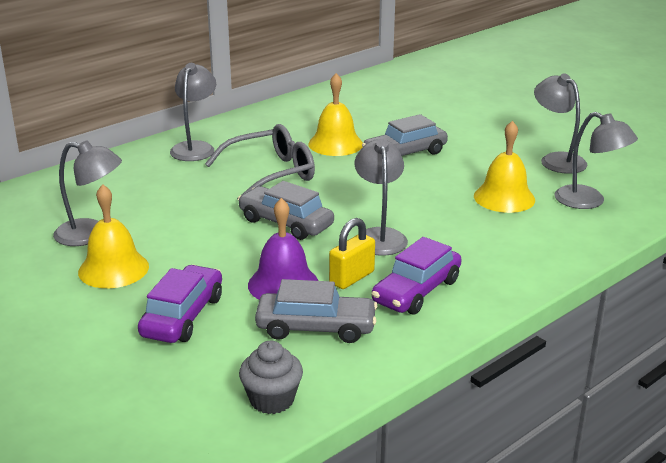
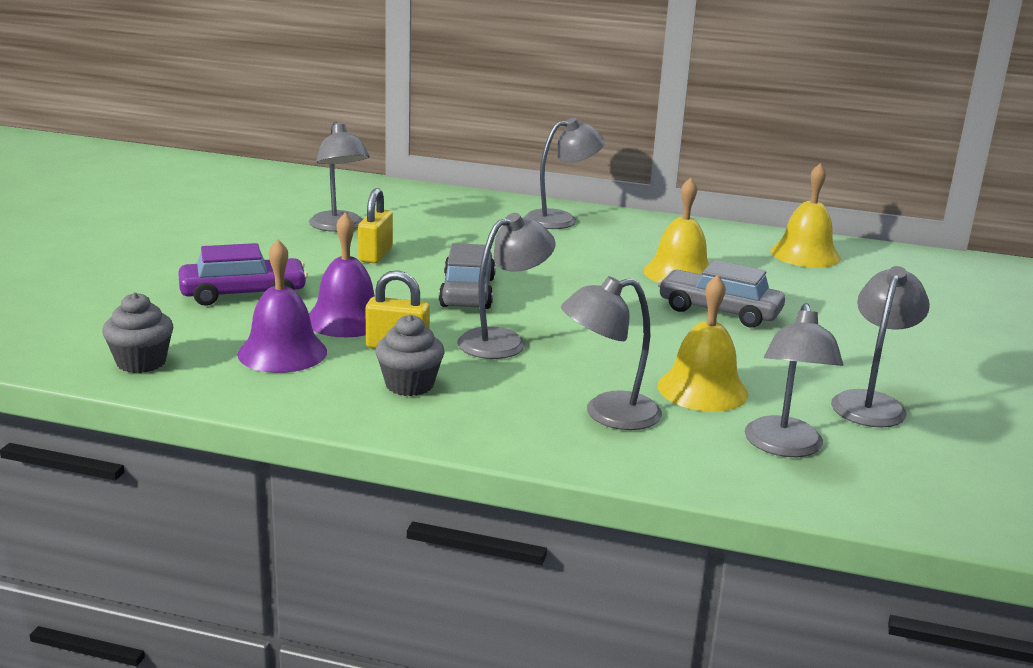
camera: 55 degrees right, 5 degrees down
yellow bell [78,184,149,288] -> yellow bell moved to [771,163,841,268]
grey glasses [205,124,315,200] -> none
grey car [255,279,377,343] -> purple bell [237,239,327,373]
purple car [371,237,462,315] -> grey cupcake [375,314,445,396]
none -> yellow padlock [358,188,393,263]
none -> grey lamp [561,276,662,430]

